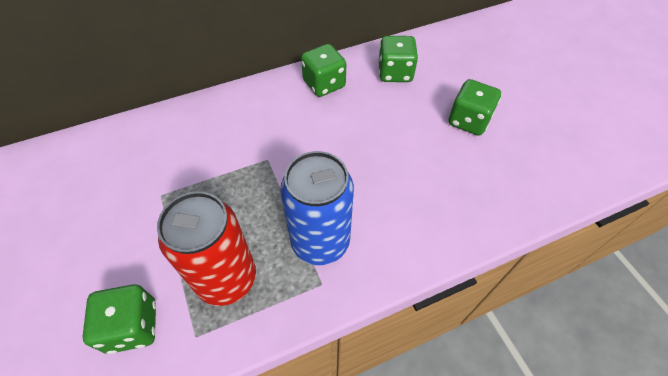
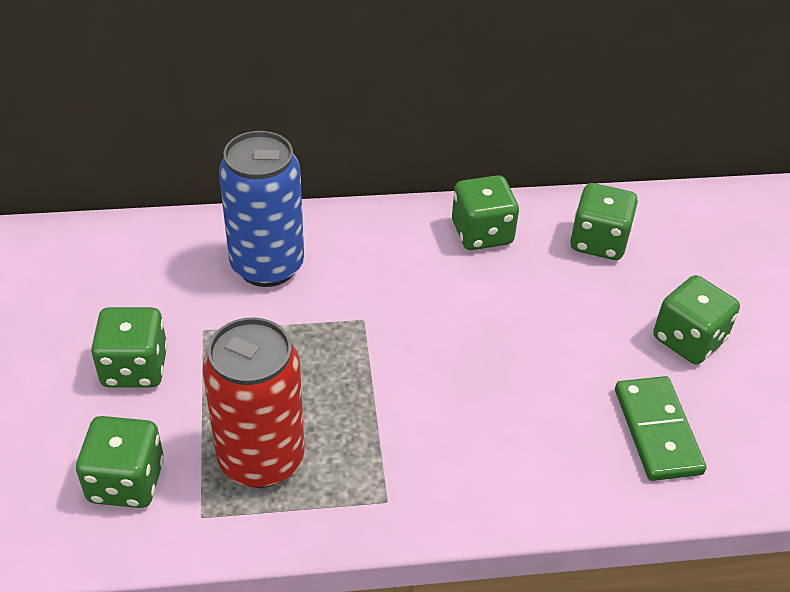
camera: 15 degrees right, 10 degrees down
blue can [280,151,354,265] -> blue can moved to [219,131,304,287]
none -> green dice [91,307,168,388]
none -> green domino [615,376,707,481]

